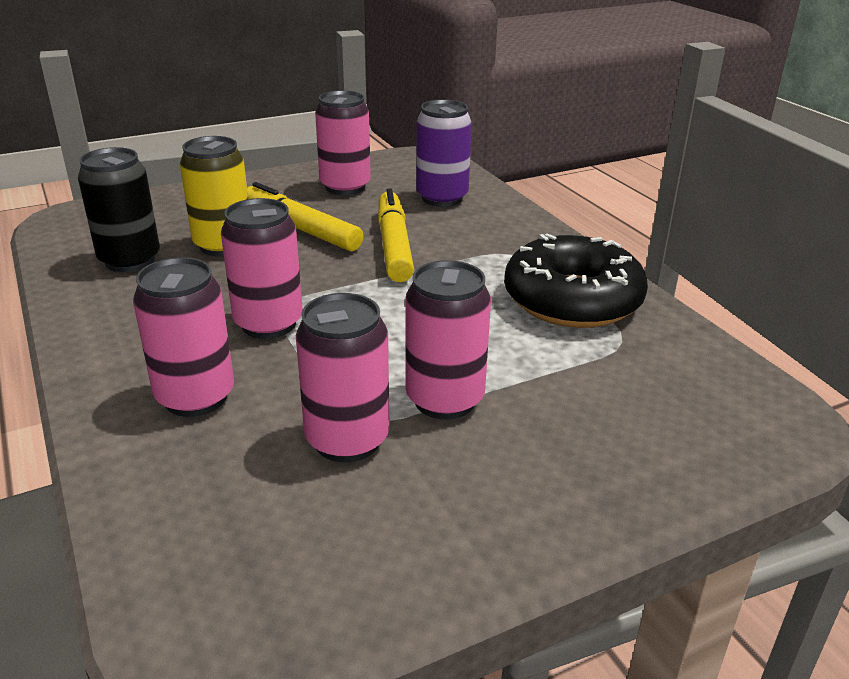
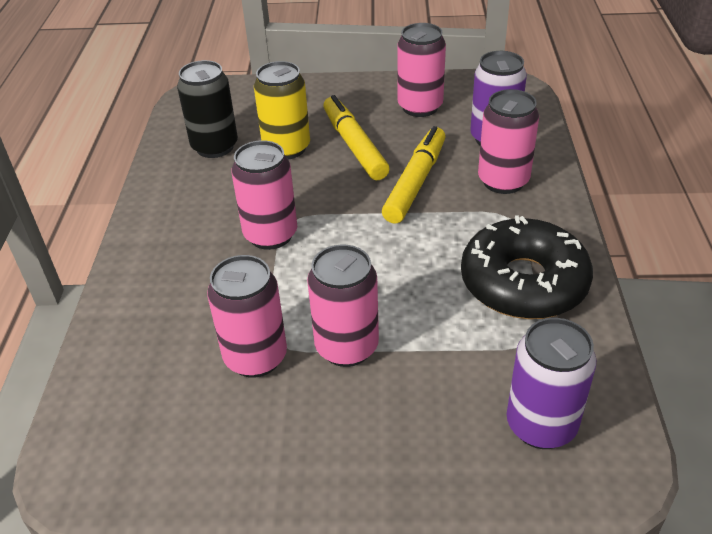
camera: 30 degrees right, 10 degrees up
pink can [133,257,234,417] -> pink can moved to [478,89,539,194]
none -> purple can [507,318,596,449]

